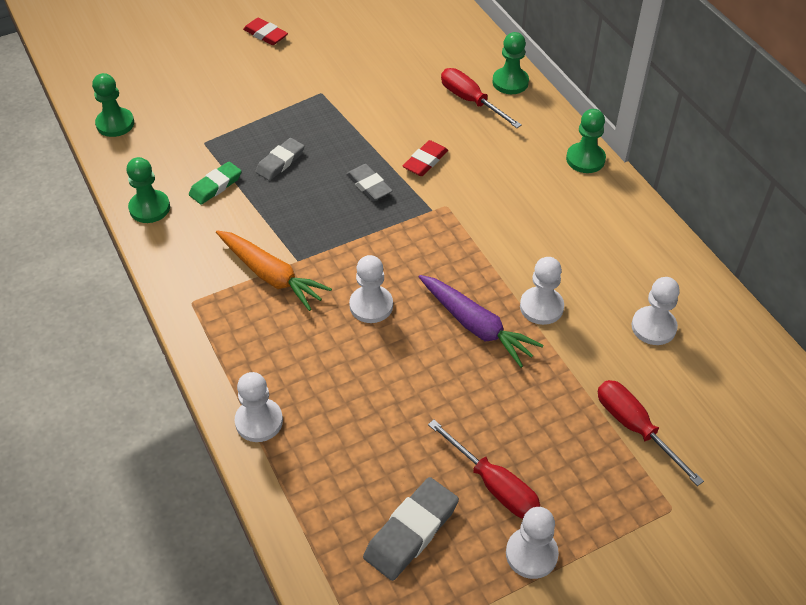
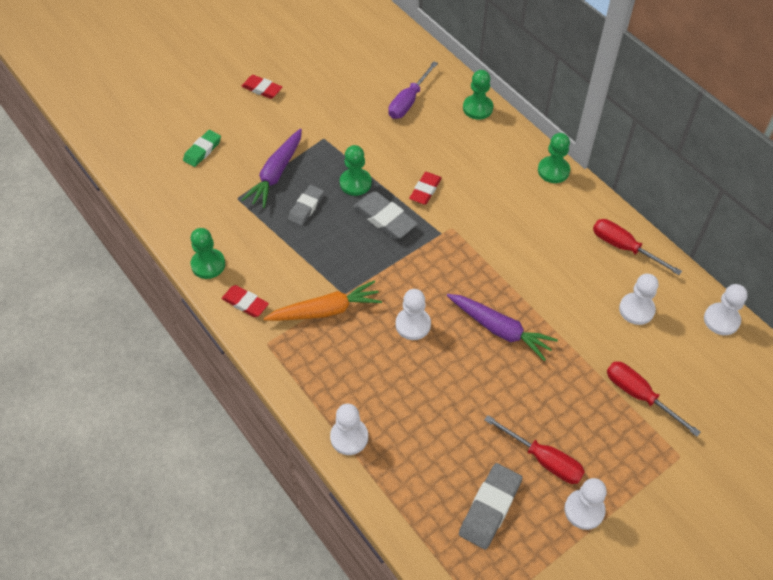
camera: 10 degrees left, 5 degrees up
green pawn [92,73,134,137] -> green pawn moved to [340,145,372,196]
green eraser [189,162,242,205] -> green eraser moved to [183,130,221,167]
orange carrot [216,230,332,311] -> orange carrot turned 45 degrees counterclockwise [263,281,382,321]
grey eraser [346,164,393,201] -> grey eraser [353,191,418,239], size x1.50
red screwdriver [441,68,522,128] -> red screwdriver moved to [593,219,682,275]
white pawn [520,257,564,325] -> white pawn moved to [704,284,748,335]
none -> red eraser [222,285,269,317]
none -> purple carrot [242,129,302,208]
none -> purple screwdriver [388,61,438,119]

